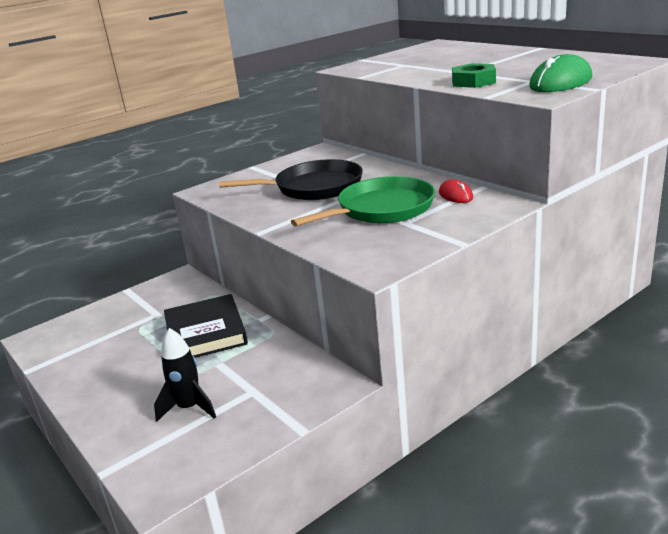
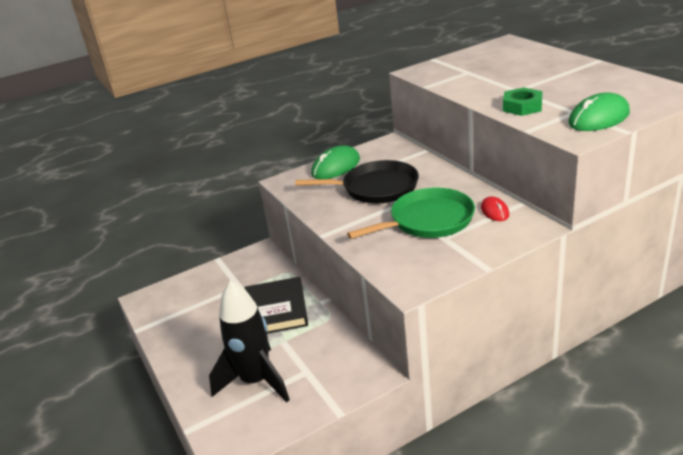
camera: 10 degrees right, 5 degrees up
black rocket [154,328,216,422] -> black rocket [209,280,290,402], size x1.69
none -> green mouse [311,146,360,179]

